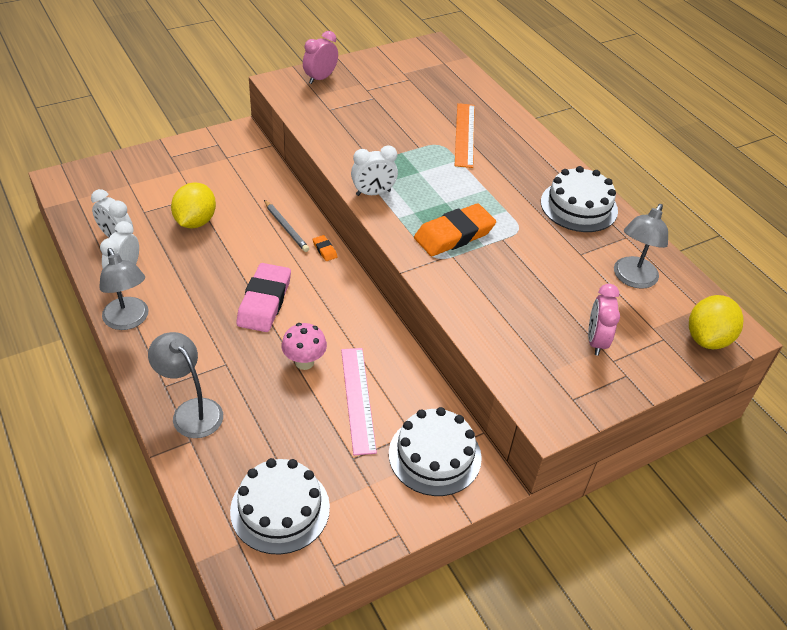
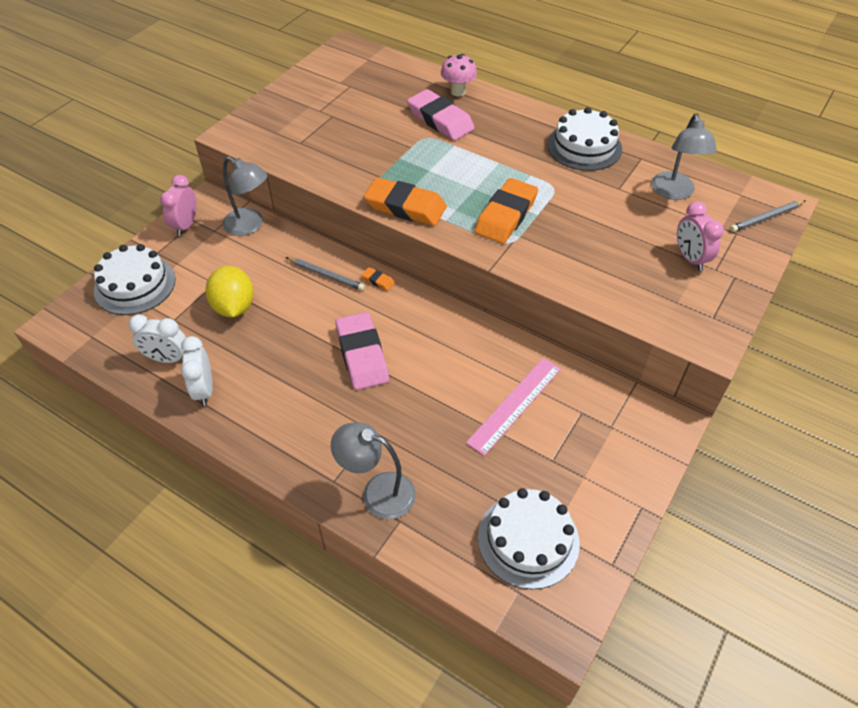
camera: 25 degrees left, 5 degrees up
grey lamp [99,248,149,330] -> grey lamp moved to [222,157,267,236]
pink mushroom [282,323,327,370] -> pink mushroom moved to [441,54,477,96]
pink clock [303,31,338,84] -> pink clock moved to [160,175,197,236]
pink ruler [341,348,377,455] -> pink ruler turned 75 degrees clockwise [466,358,561,456]
white clock [351,145,398,196] -> orange eraser [364,177,447,226]
white cake [389,407,482,496] -> white cake moved to [94,244,175,315]
orange ruler [455,103,475,168] -> pink eraser [407,89,474,140]
yellow lemon [689,295,744,349] -> grey pencil [730,200,806,232]

